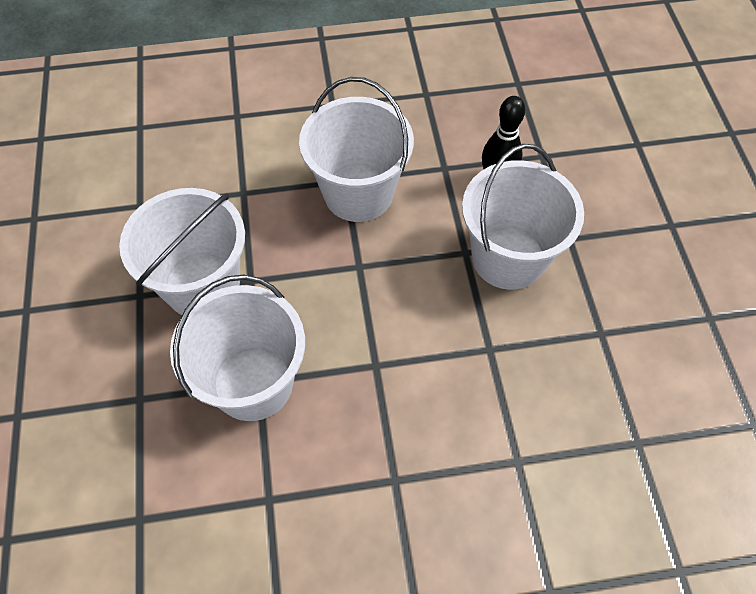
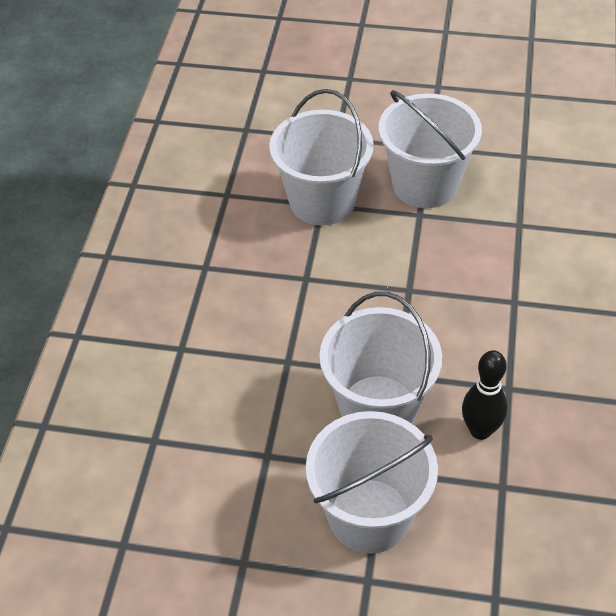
camera: 110 degrees right, 10 degrees down
white bucket [299,77,414,222] -> white bucket moved to [306,411,438,554]

